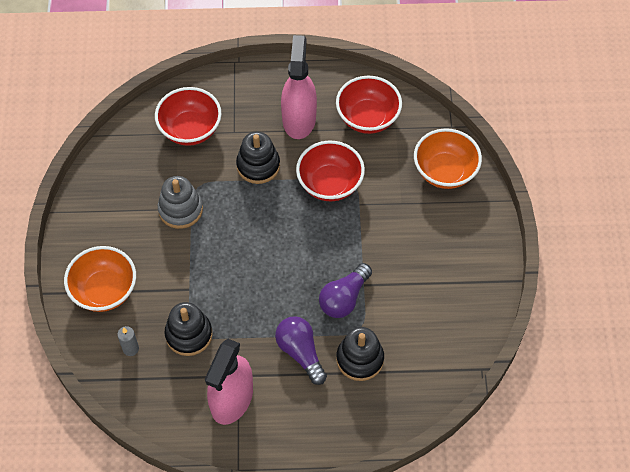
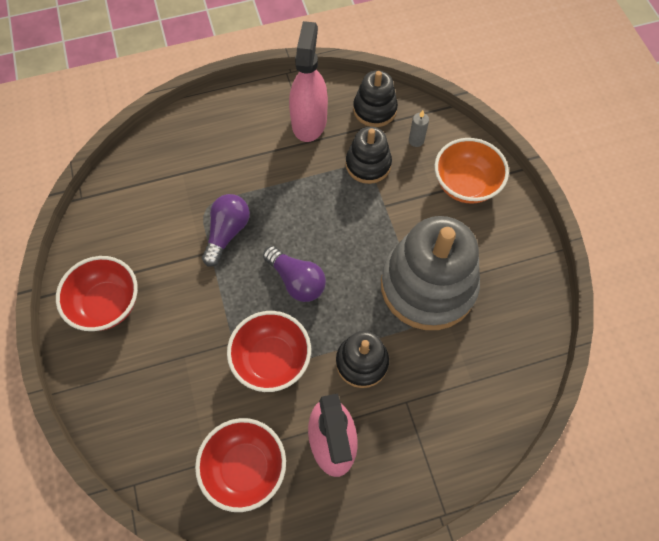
camera: 165 degrees right, 5 degrees up
red bowl [155,87,222,146] -> red bowl moved to [56,256,138,331]
grey stacking toy [158,176,203,229] -> grey stacking toy [381,216,480,330], size x1.91
purple light bulb [275,316,327,385] -> purple light bulb moved to [263,246,326,302]
black stacking toy [336,327,384,381] -> black stacking toy moved to [353,70,398,127]
orange bowl [414,128,482,189] -> none

